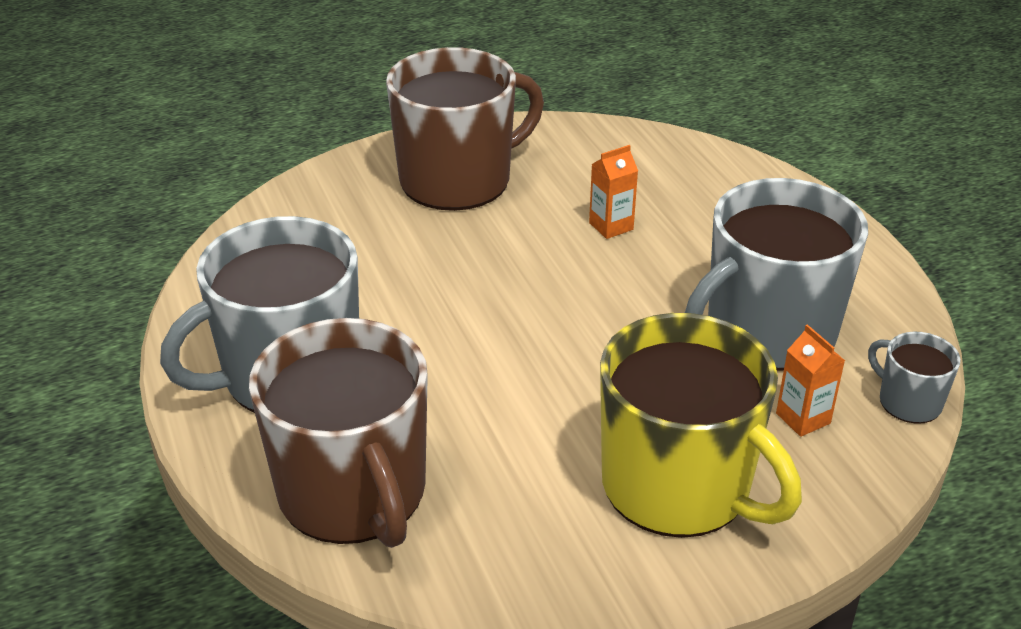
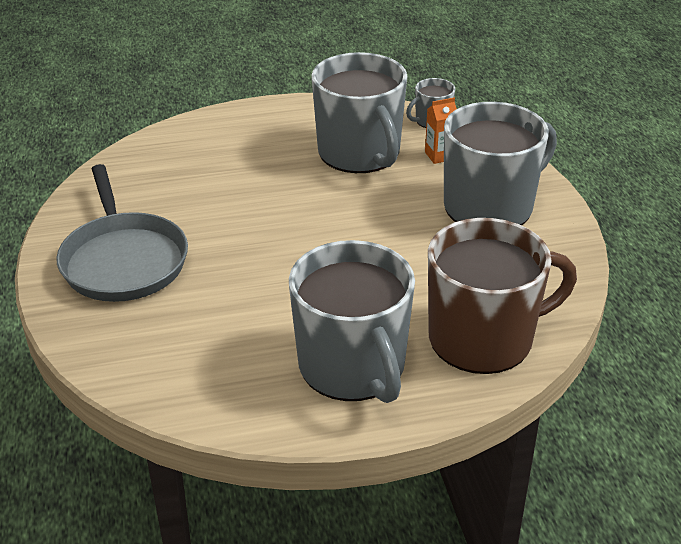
camera: 80 degrees left, 0 degrees up
brown mug [386,47,544,211] -> grey pan [56,164,188,302]
orange carton [589,145,638,239] -> none
yellow mug [600,313,802,538] -> grey mug [444,102,557,226]

